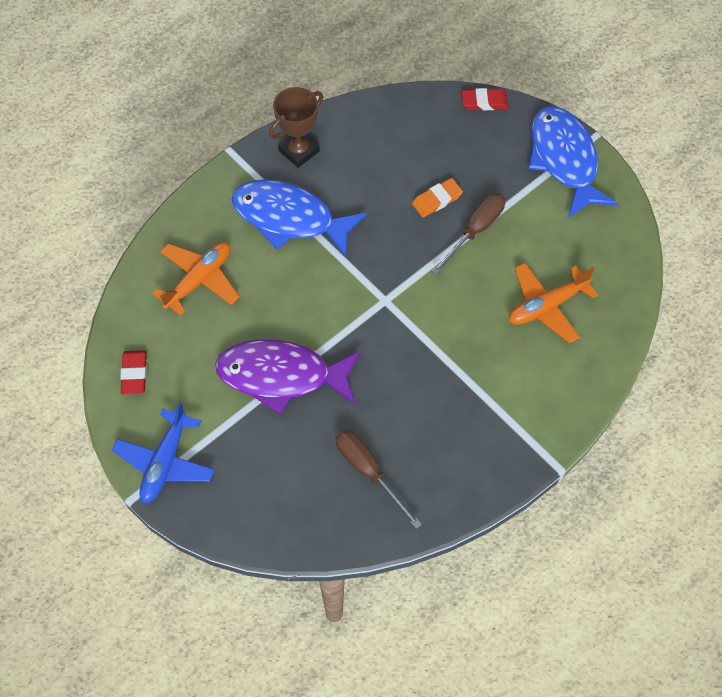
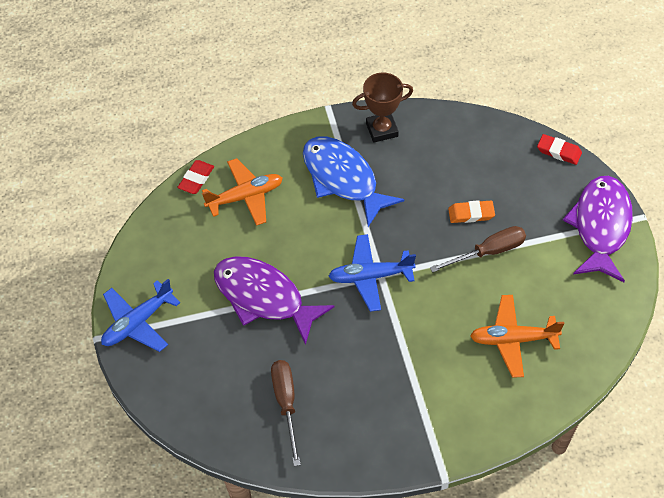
camera: 30 degrees right, 5 degrees down
red eraser [120,350,147,394] -> red eraser moved to [177,160,214,194]
blue fish [529,107,618,218] -> purple fish [563,176,633,282]
none -> blue plane [328,234,416,312]

